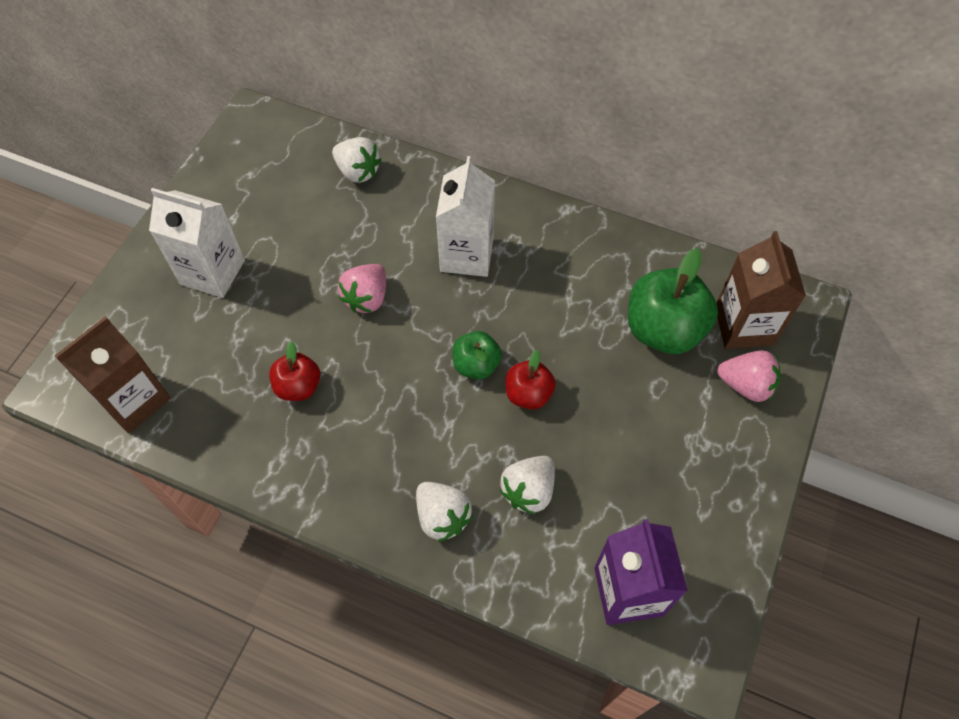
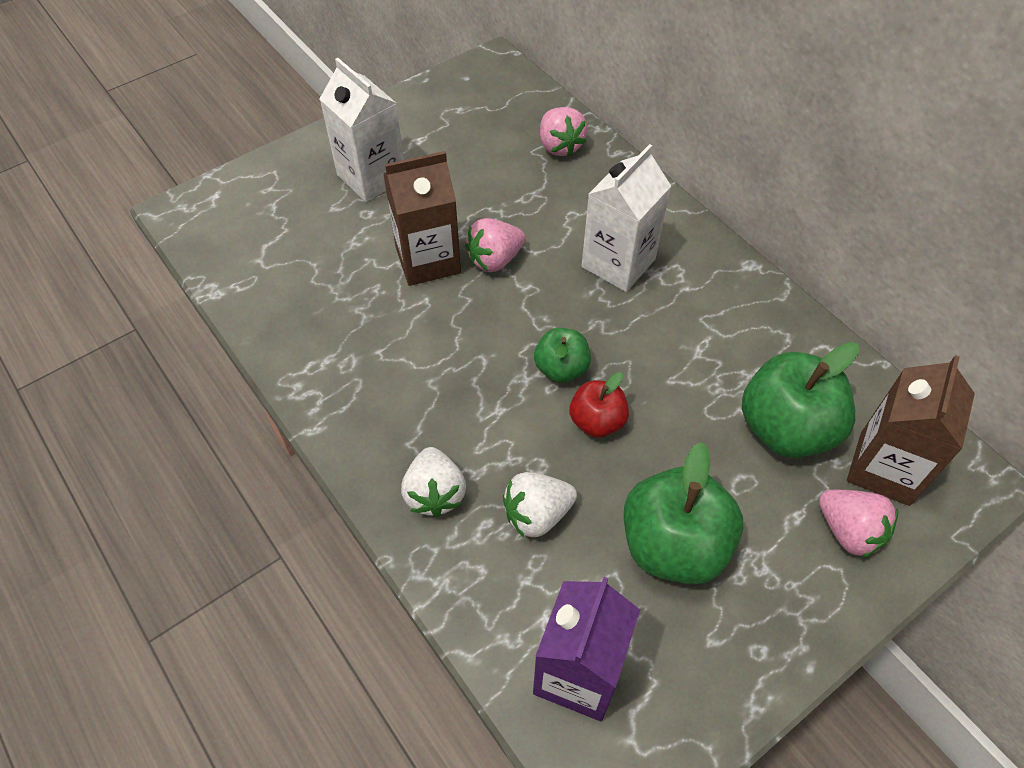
camera: 30 degrees right, 5 degrees down
brown carton [55,316,171,433] -> brown carton moved to [383,151,461,286]
red apple [269,341,320,401] -> none
white strawberry [332,137,382,183] -> pink strawberry [540,107,587,157]
none -> green apple [624,442,743,585]

